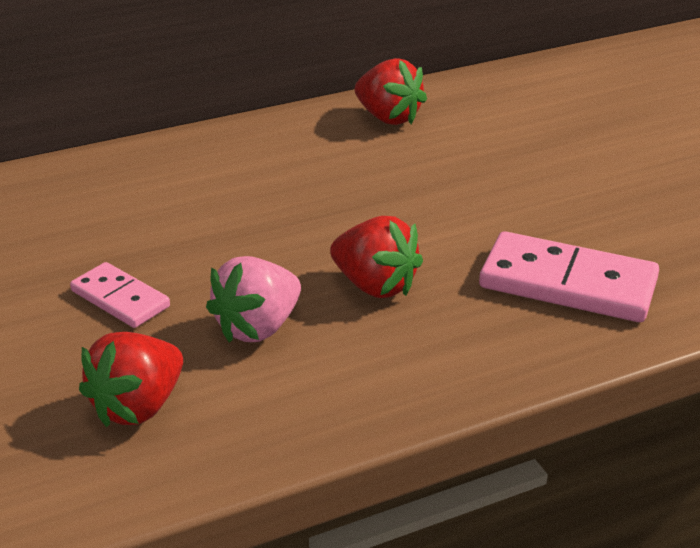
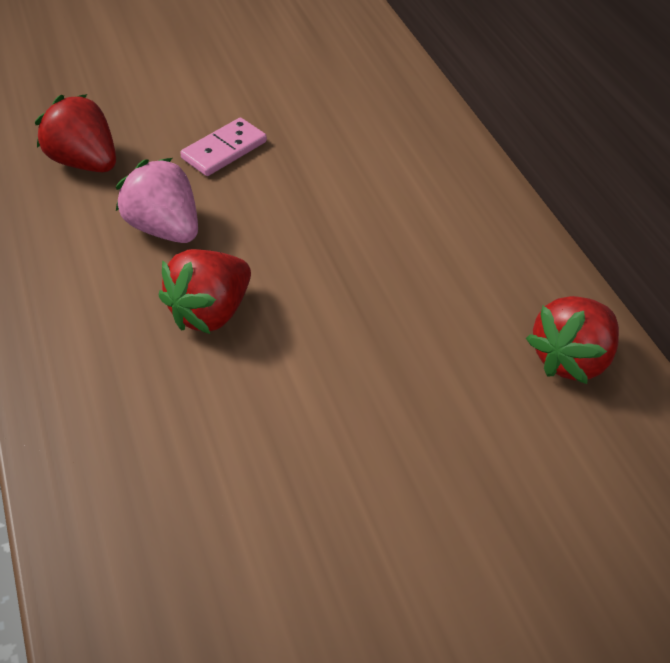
camera: 90 degrees right, 15 degrees up
pink domino [479,231,659,322] -> none

